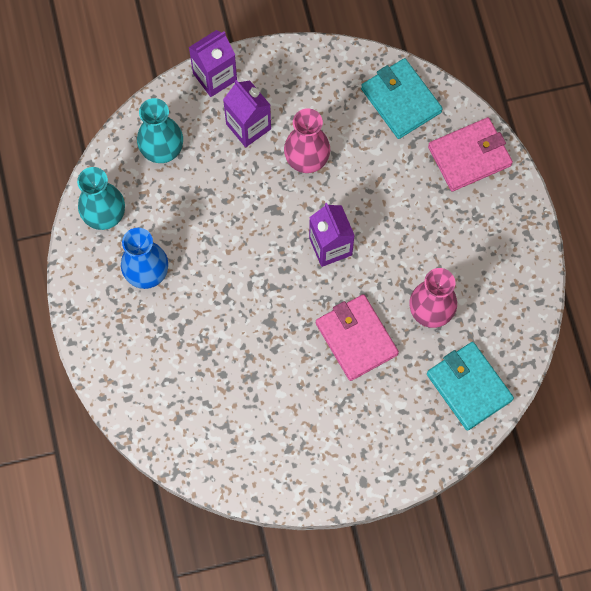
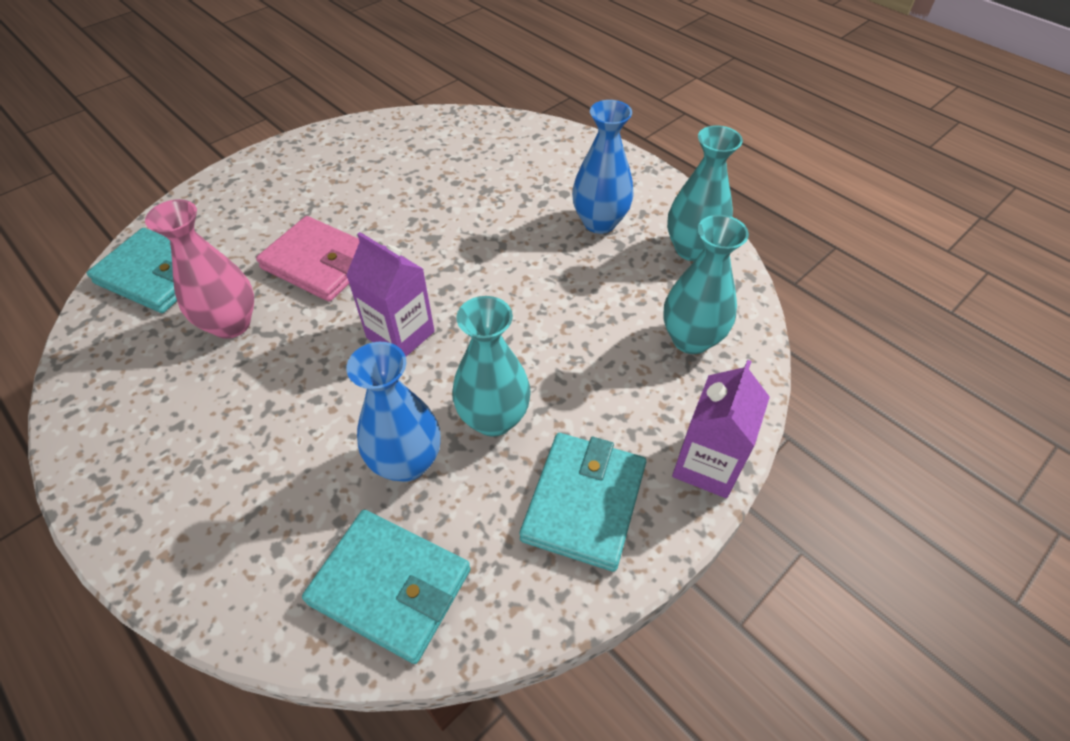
camera: 150 degrees right, 20 degrees down
purple carton [223,80,271,147] -> none
pink vase [284,108,330,173] -> turquoise vase [452,296,531,437]
pink wallet [428,117,513,192] -> none
none -> blue vase [346,342,440,482]
none -> turquoise wallet [520,433,646,572]

